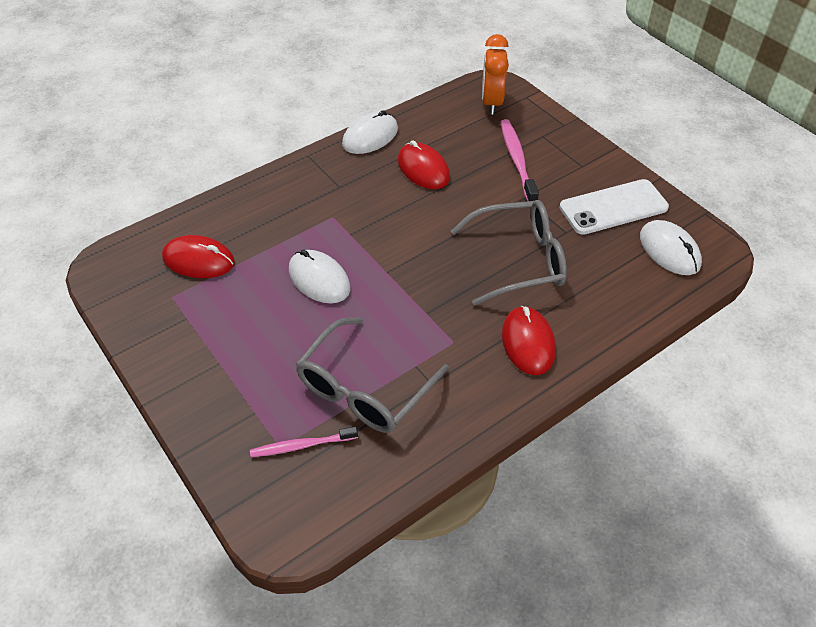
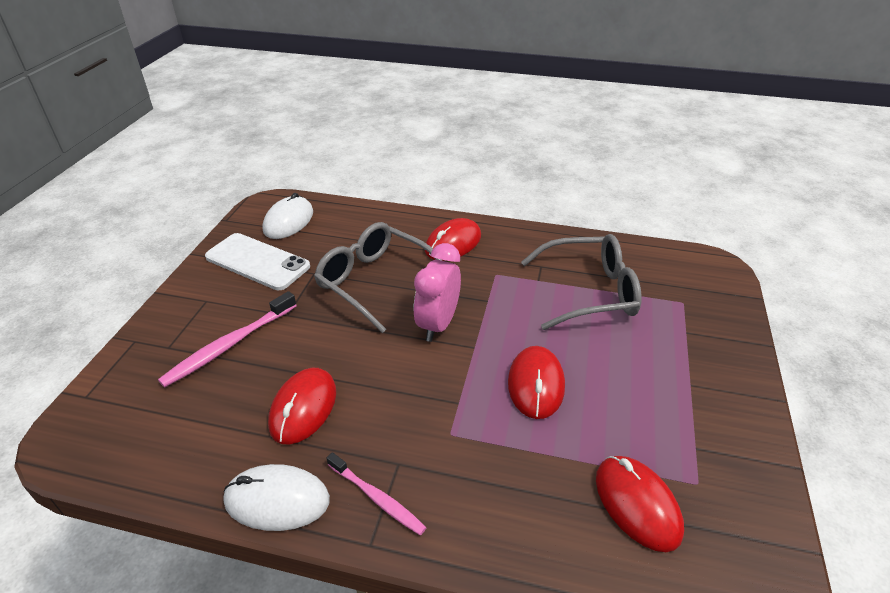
camera: 130 degrees left, 10 degrees down
pink toothbrush [250,426,358,457] -> pink toothbrush moved to [327,452,427,535]
white mouse [289,250,350,304] -> red mouse [508,346,565,419]
orange clock [482,34,509,115] -> none
none -> pink clock [414,243,461,342]

